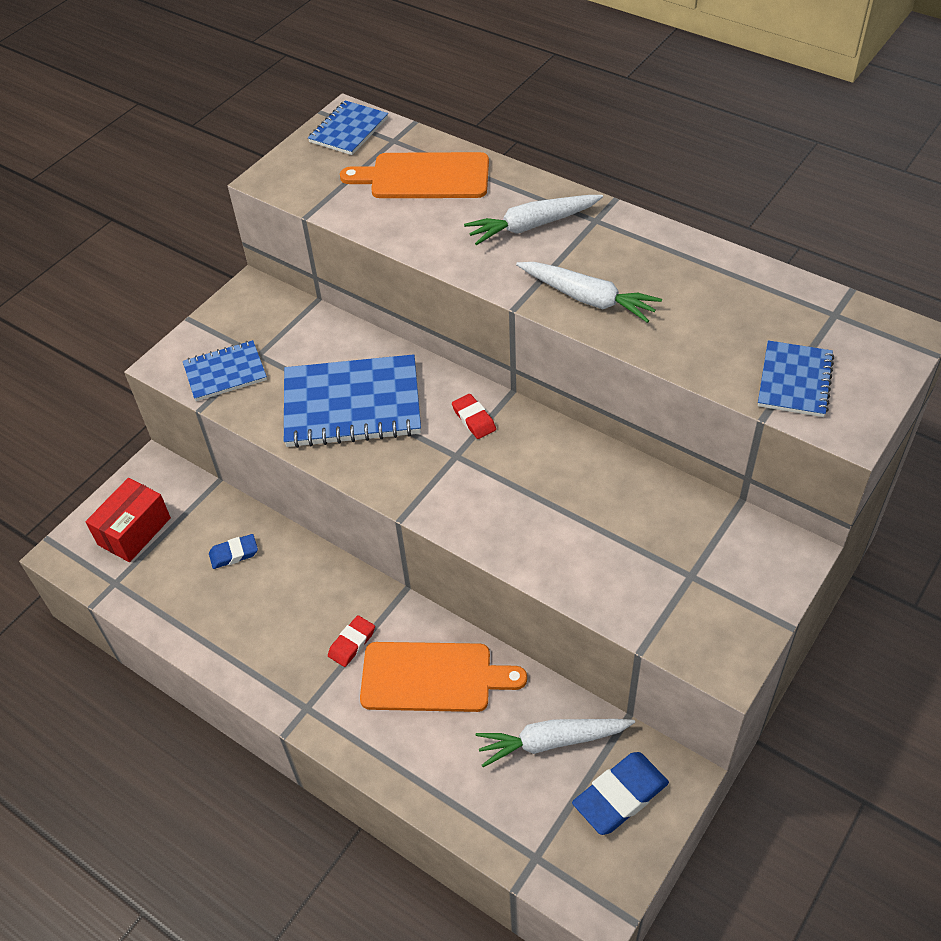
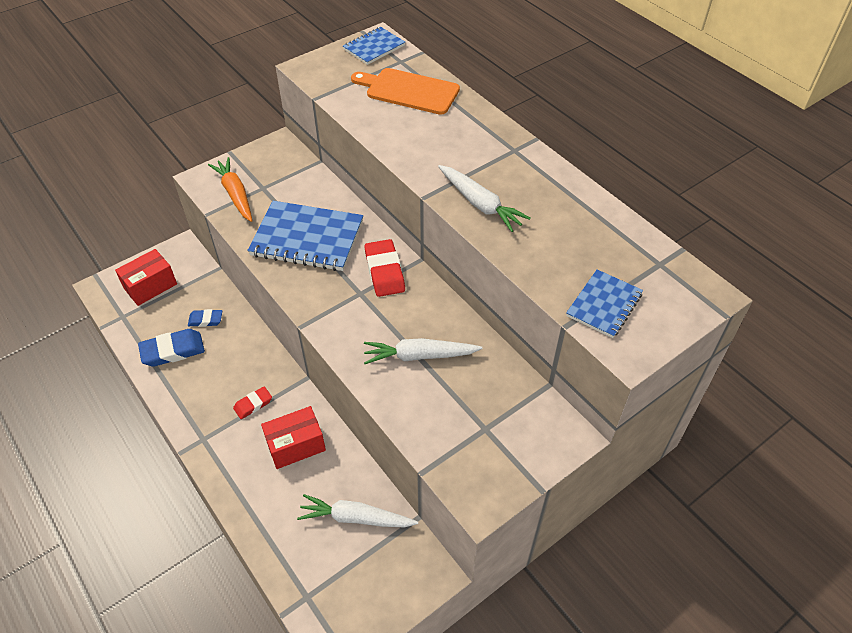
camera: 15 degrees right, 0 degrees up
blue notebook [183,340,267,401] -> orange carrot [208,157,252,222]
orange cutting board [360,642,527,712] -> red box [261,406,326,469]
red eraser [452,394,496,439] -> red eraser [364,239,405,297], size x1.69
white carrot [464,195,603,245] -> white carrot moved to [364,338,482,364]
blue eraser [572,752,669,835] -> blue eraser moved to [138,329,205,367]

